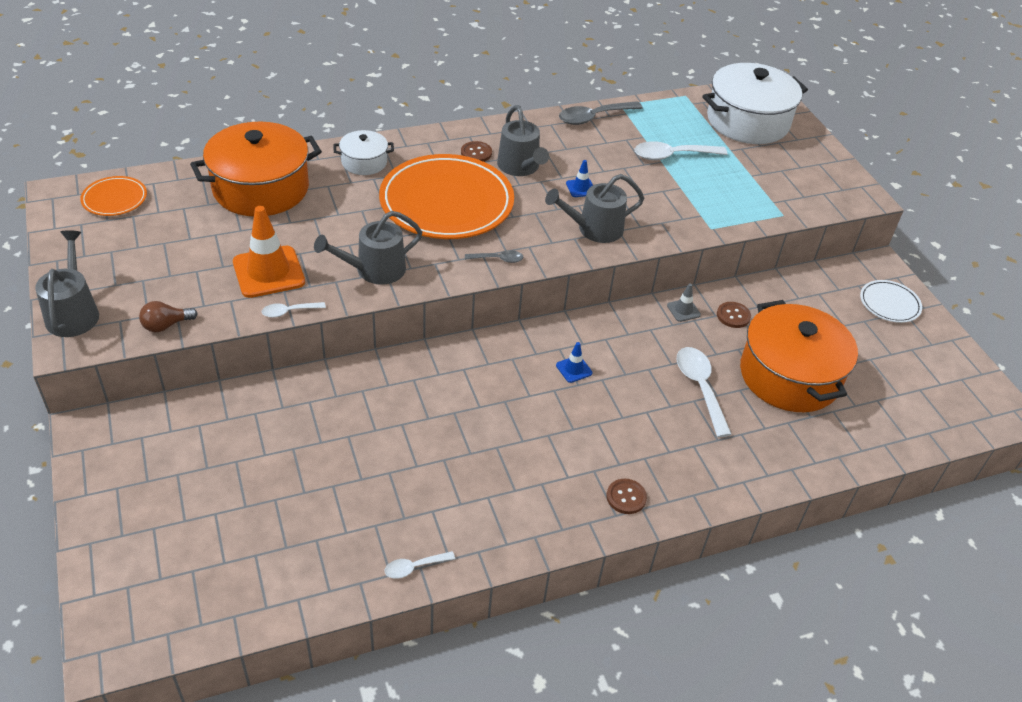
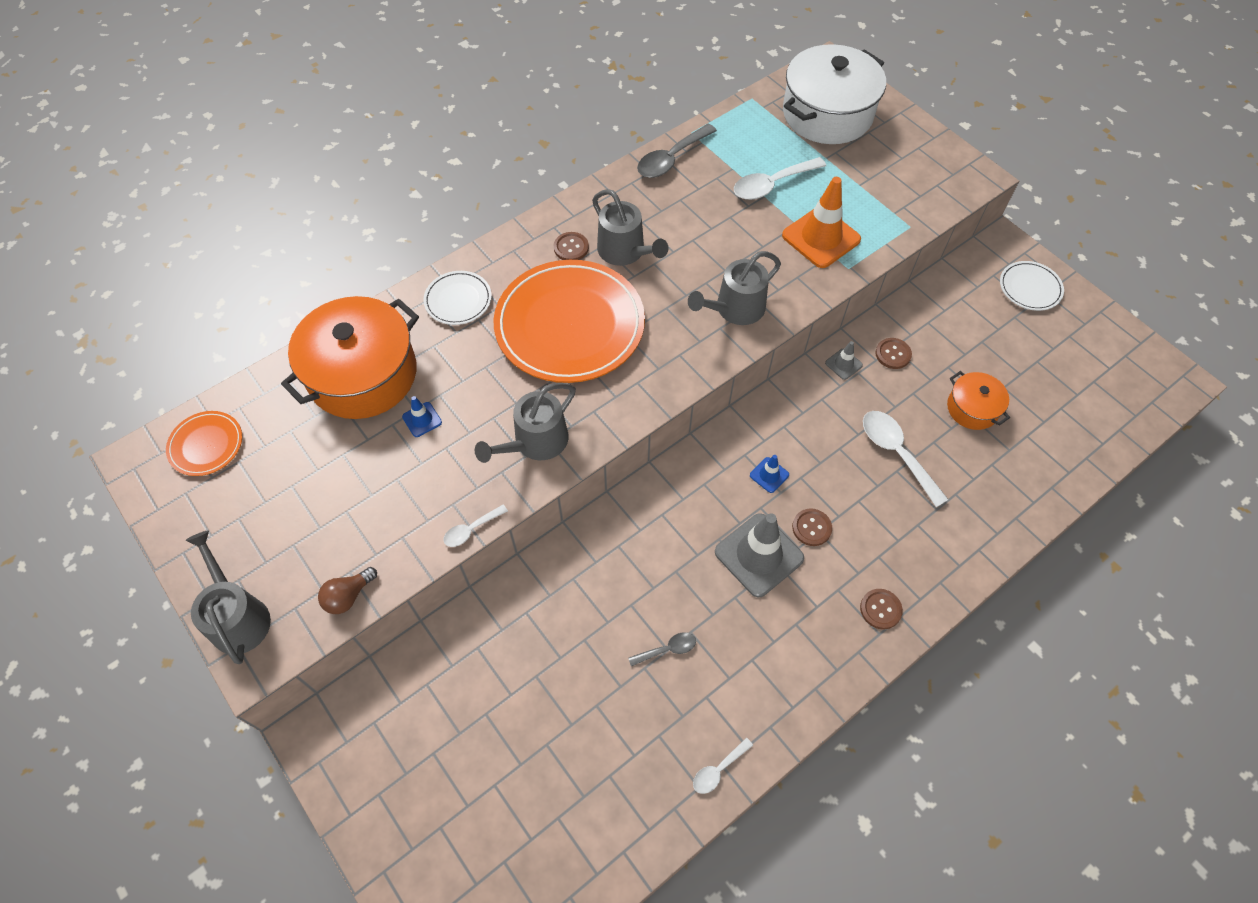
camera: 15 degrees left, 15 degrees up
orange traffic cone [233,206,305,298] -> orange traffic cone moved to [782,177,861,268]
white pot [334,130,394,175] -> white plate [423,271,492,325]
grey spoon [465,250,523,263] -> grey spoon moved to [628,632,696,667]
blue traffic cone [566,160,593,197] -> blue traffic cone moved to [402,396,442,437]
orange pot [740,300,858,412] -> orange pot [947,371,1010,430], size x0.50
none -> grey traffic cone [715,513,804,597]
none -> brown button [792,508,832,546]

